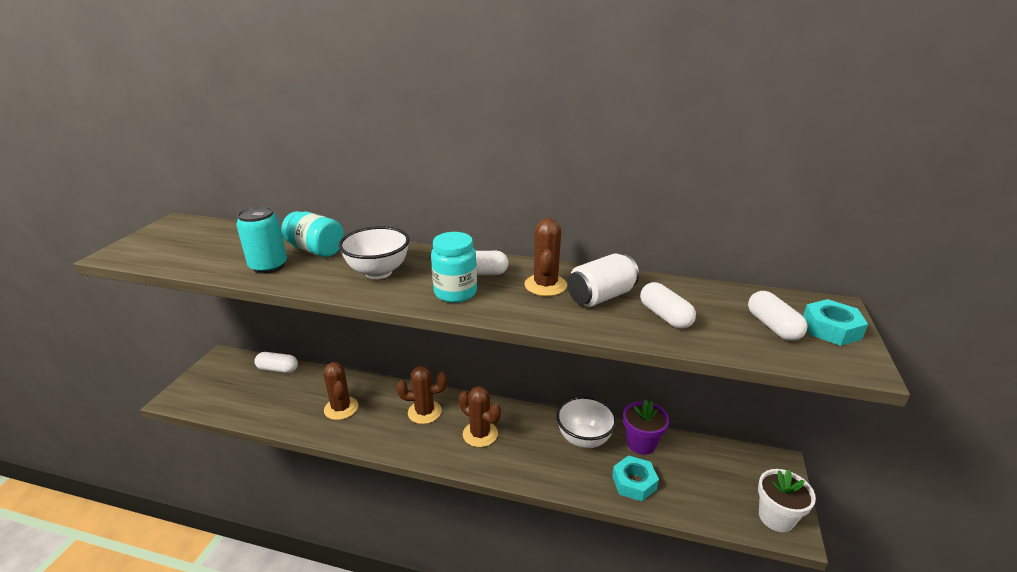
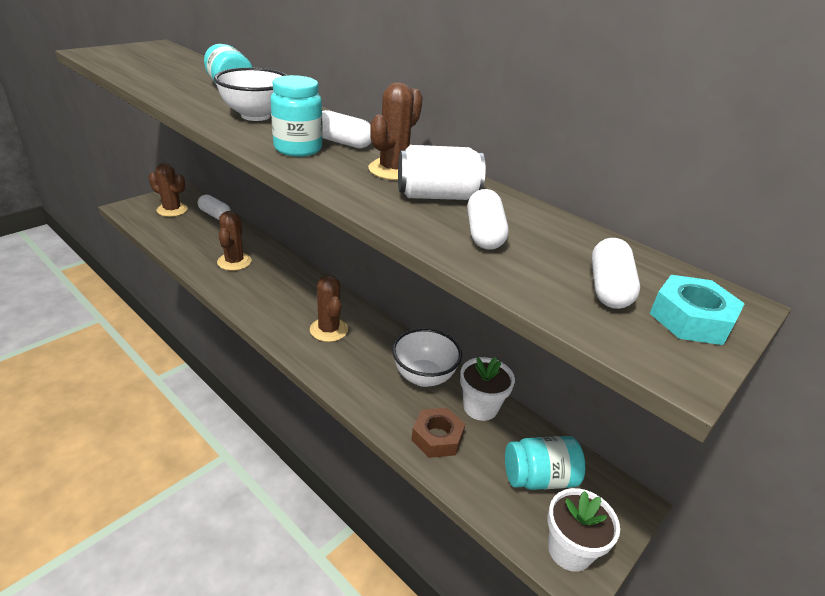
camera: 25 degrees right, 5 degrees up
turquoise can [236,206,287,274] -> none
brown cactus [396,366,447,424] -> brown cactus moved to [149,163,188,217]
turquoise nut [612,455,659,501] -> brown nut [411,408,465,458]
purple flower pot [623,400,669,455] -> white flower pot [460,357,515,421]
none -> turquoise jar [505,436,585,490]

